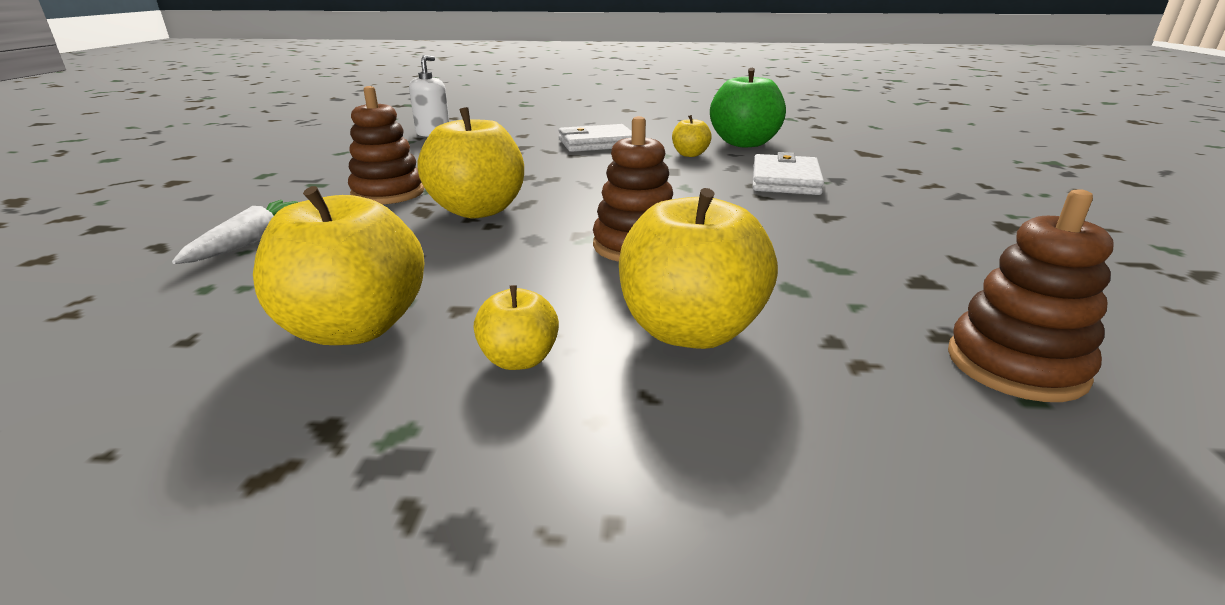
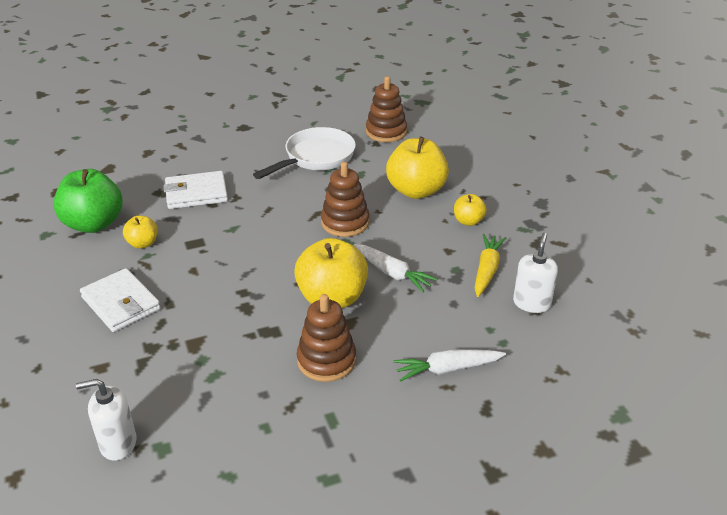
camera: 115 degrees left, 10 degrees up
yellow apple [253,186,424,345] -> yellow carrot [475,234,506,297]
none -> white pan [253,127,356,179]
none -> white carrot [354,244,438,292]
none -> white soap dispenser [513,233,558,313]

